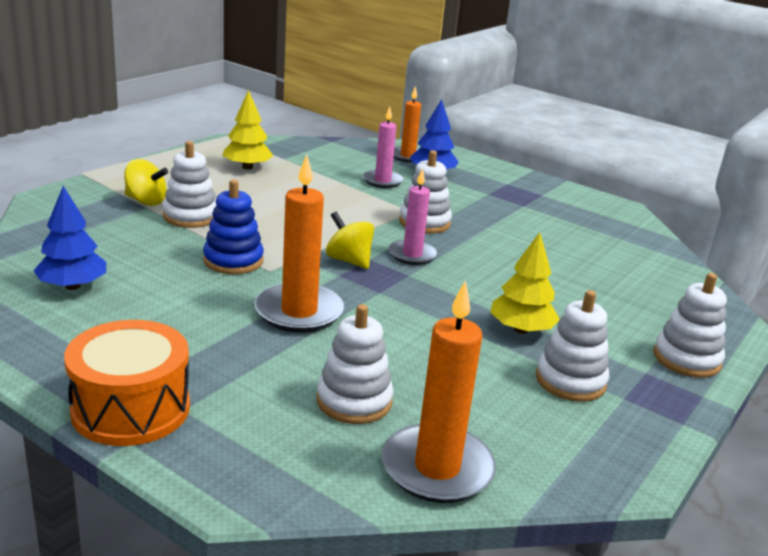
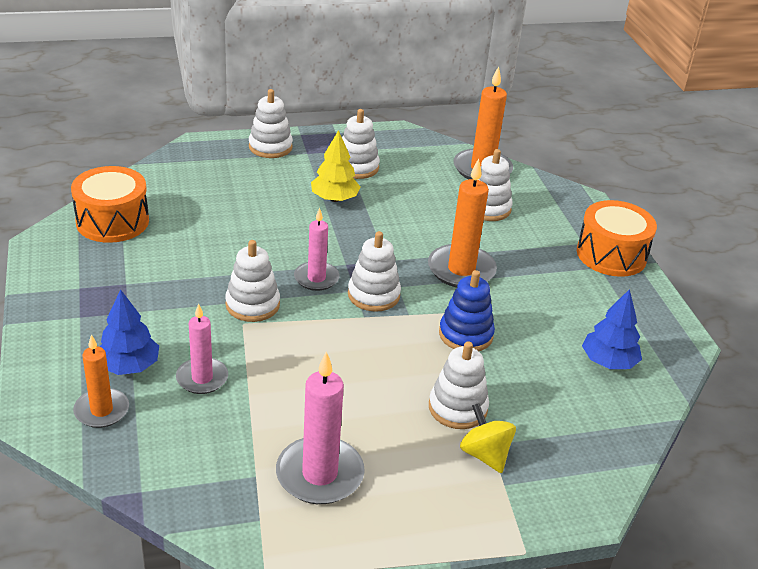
camera: 140 degrees left, 10 degrees up
yellow tree [222,90,273,170] -> pink candle [276,351,365,504]
yellow spinning top [326,212,374,269] -> white stacking toy [348,231,401,312]
none -> orange drum [71,166,149,243]

